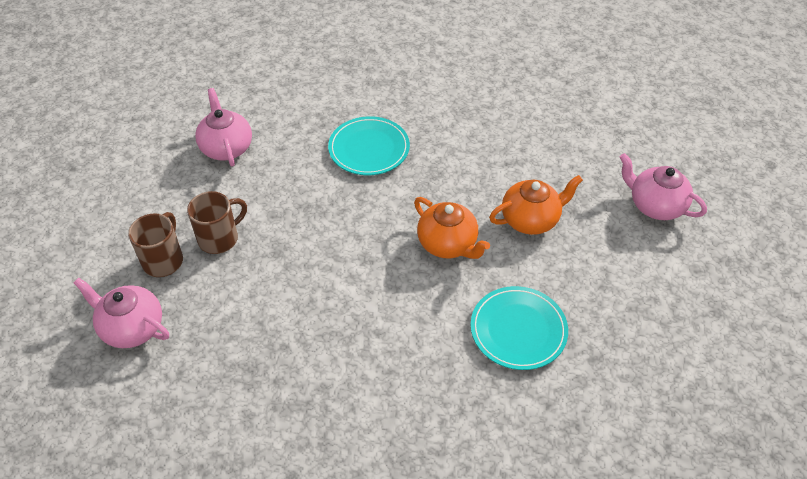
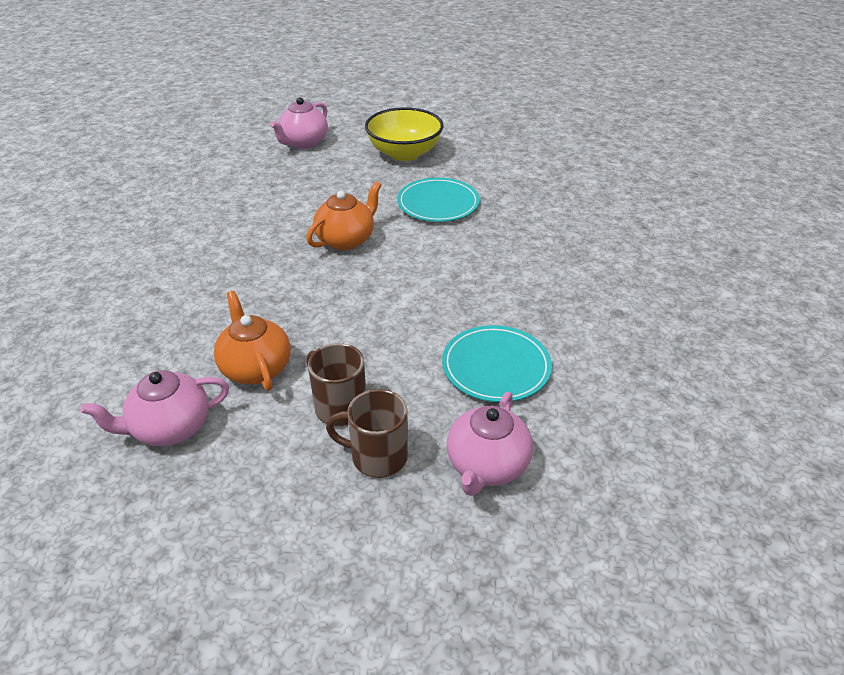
camera: 95 degrees left, 10 degrees down
turquoise plate [328,116,410,175] -> turquoise plate moved to [442,325,552,402]
orange teapot [489,175,583,235] -> orange teapot moved to [214,291,291,391]
none -> yellow bowl [365,107,444,161]

